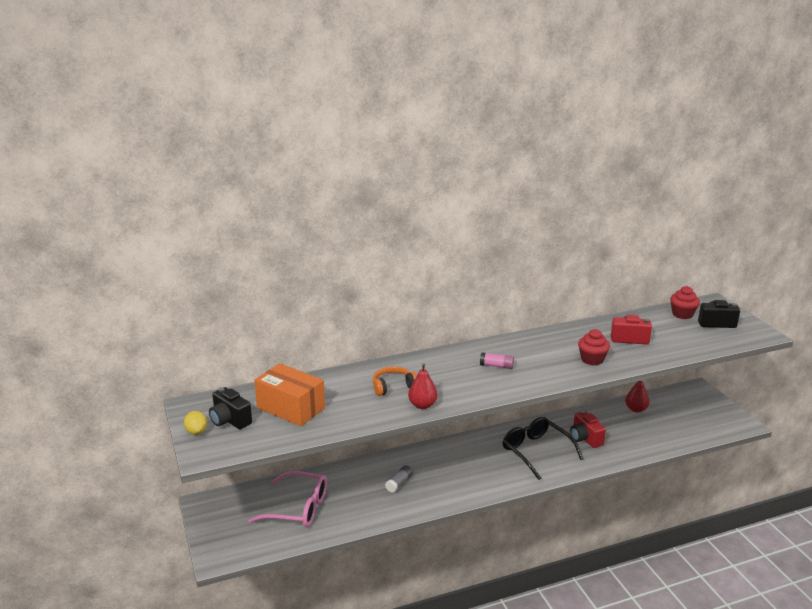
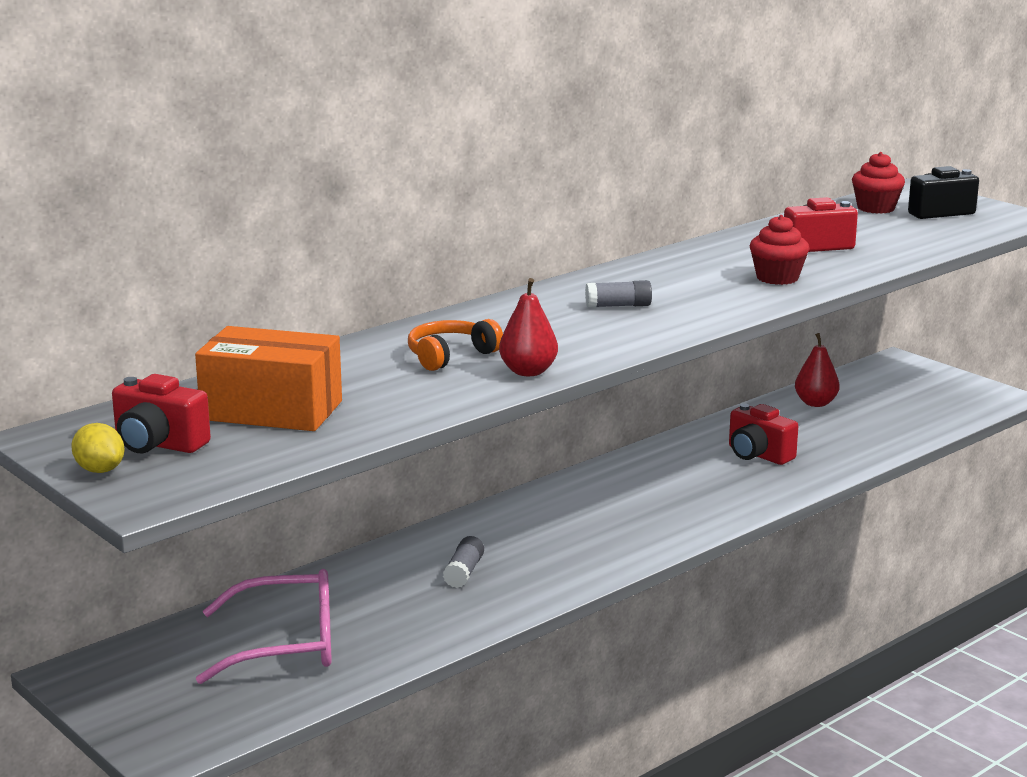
camera: 20 degrees left, 5 degrees down
black camera [209,387,252,429] -> red camera [112,374,211,453]
pink glue stick [480,352,514,369] -> grey glue stick [585,280,652,308]
black glasses [503,417,584,480] -> none

